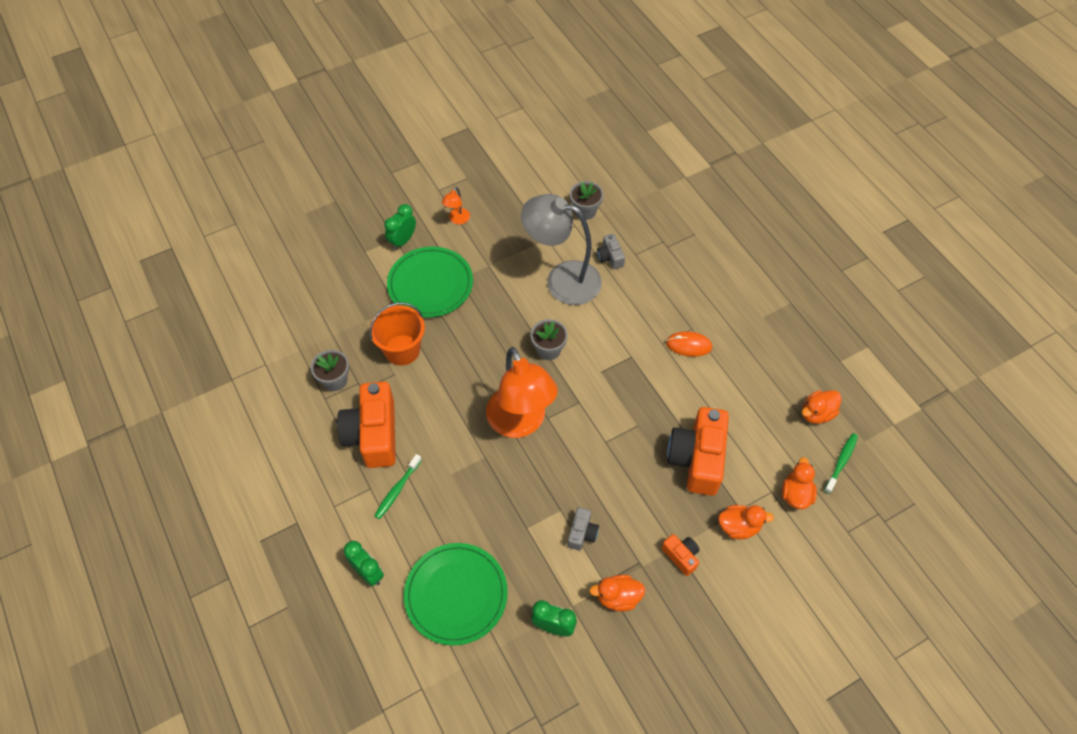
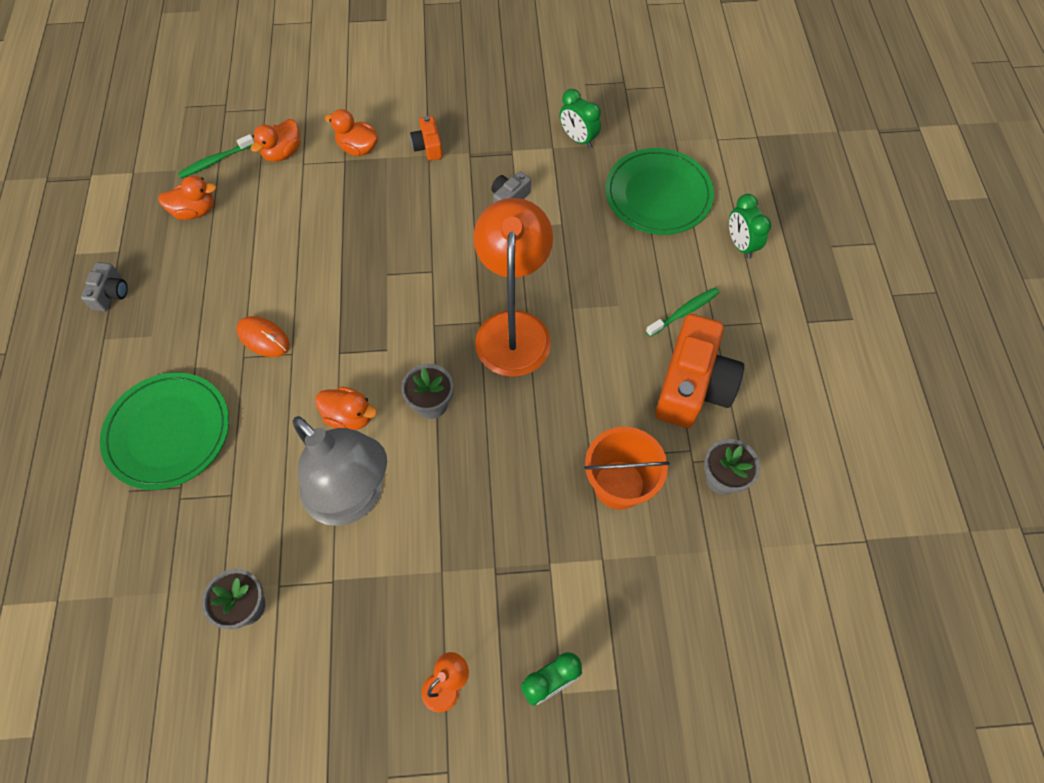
camera: 155 degrees left, 5 degrees up
green plate [387,247,473,317] -> green plate moved to [100,373,229,490]
orange duck [589,575,645,611] -> orange duck moved to [315,387,377,430]
grey camera [597,234,625,269] -> grey camera moved to [81,262,128,311]
orange camera [667,407,729,496] -> none

